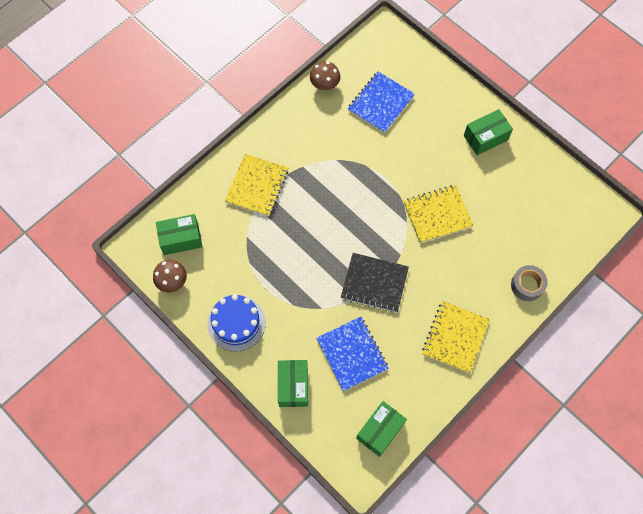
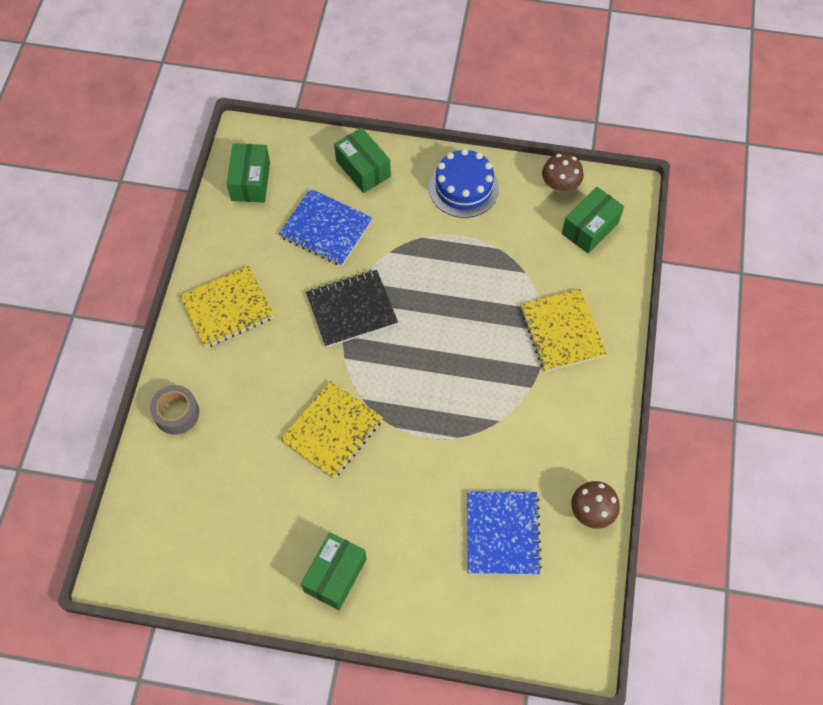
camera: 145 degrees right, 5 degrees down
yellow notebook [422,301,490,373] -> yellow notebook turned 75 degrees clockwise [180,266,274,348]

